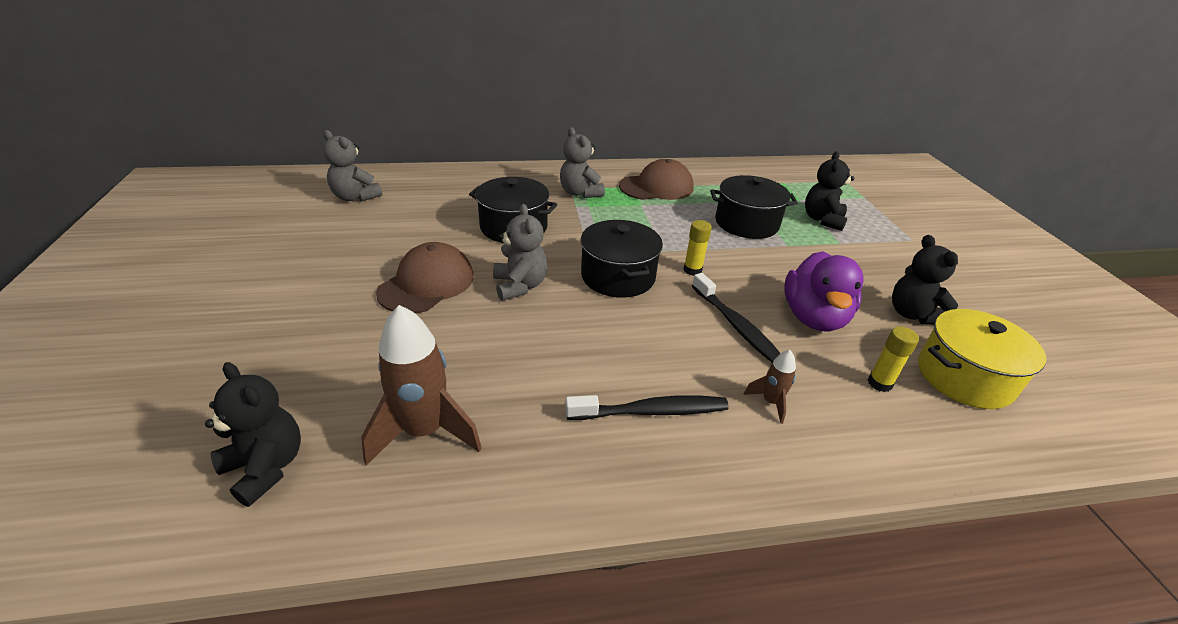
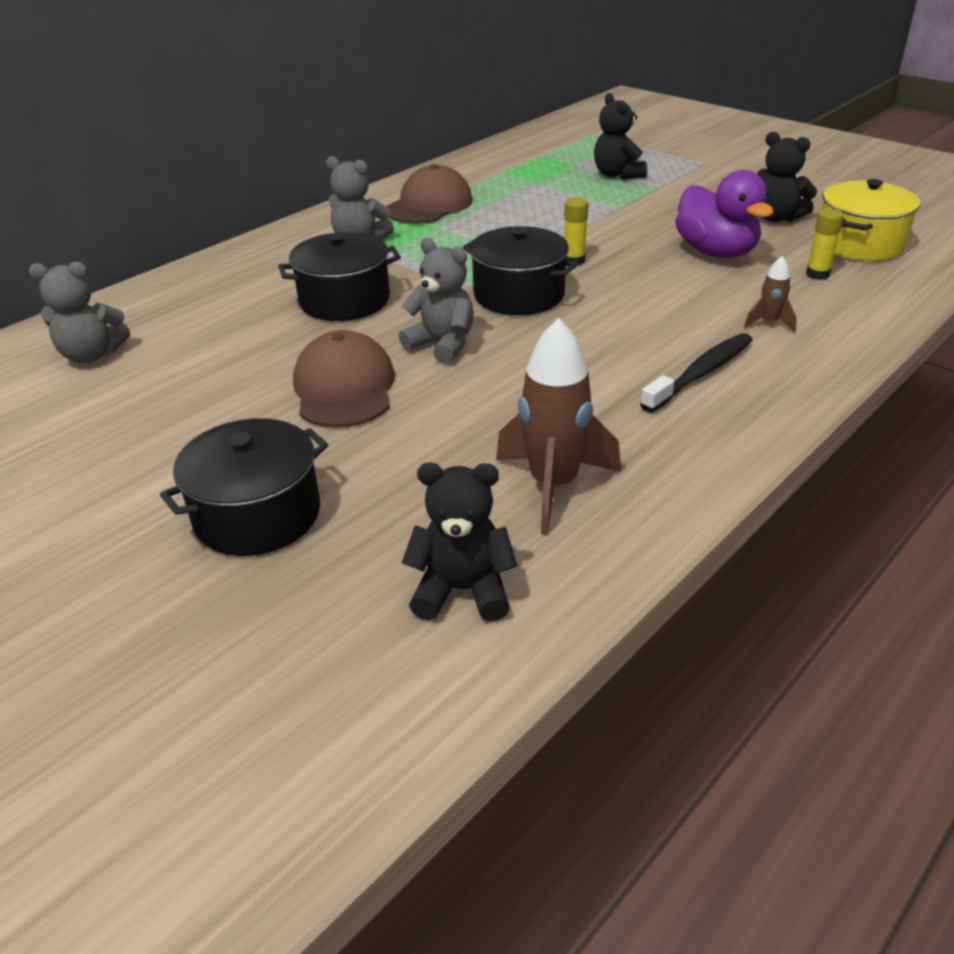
camera: 35 degrees left, 0 degrees up
black toothbrush [692,273,781,363] -> none
black pot [710,175,798,239] -> black pot moved to [160,418,328,556]

